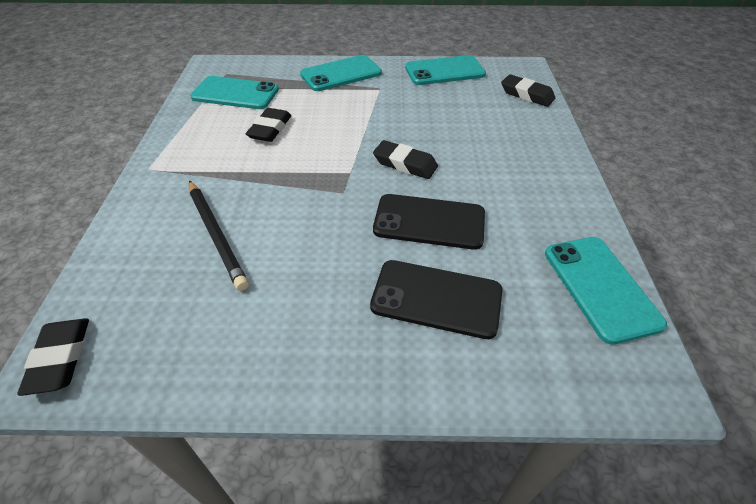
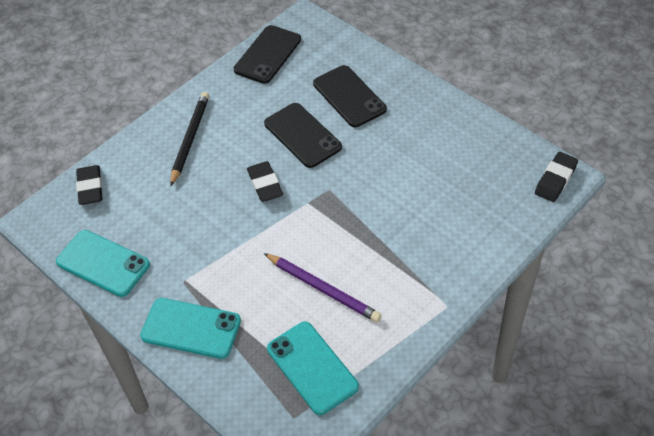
camera: 135 degrees left, 5 degrees up
black pencil [189,181,249,291] -> black pencil moved to [170,92,209,186]
black eraser [246,108,291,142] -> purple pencil [264,253,381,322]
turquoise phone [545,237,667,344] -> black phone [234,25,301,84]

